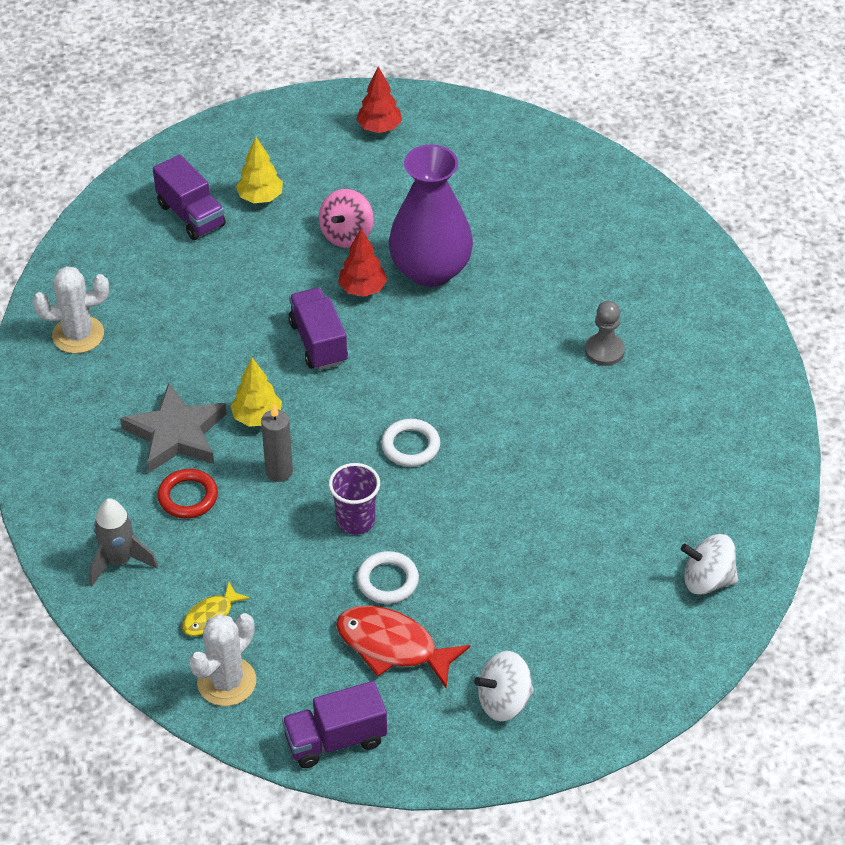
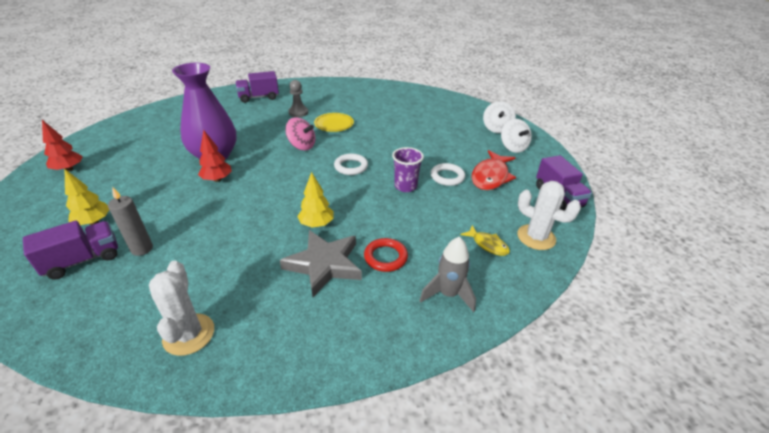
camera: 90 degrees left, 10 degrees down
grey candle [261,405,293,482] -> grey candle moved to [108,187,153,256]
purple truck [289,288,348,370] -> purple truck moved to [235,71,279,103]
pink spinning top [319,189,374,248] -> pink spinning top moved to [285,117,315,150]
white spinning top [681,534,738,595] -> white spinning top moved to [483,101,516,133]
none -> yellow plate [314,113,354,132]

